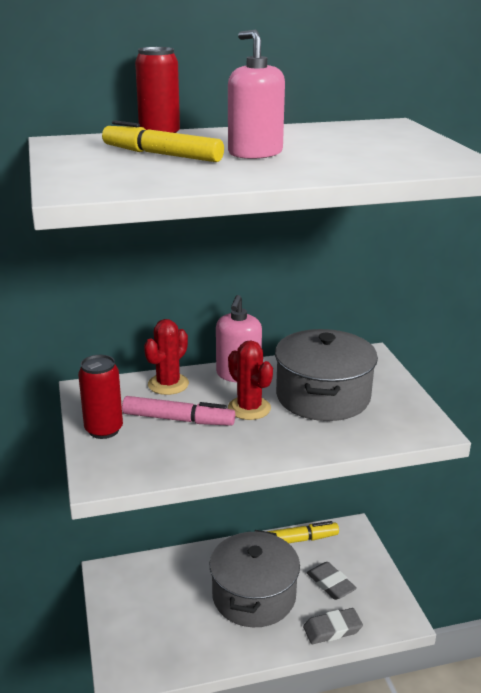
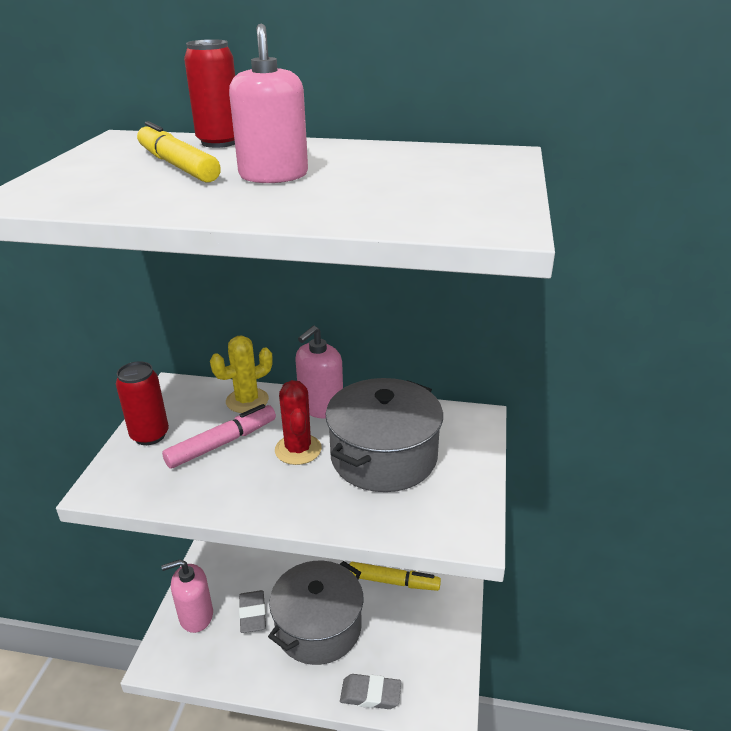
camera: 25 degrees right, 5 degrees up
pink marker [122,396,235,426] -> pink marker turned 75 degrees counterclockwise [162,404,276,468]
red cactus [144,319,189,395] -> yellow cactus [210,336,273,413]
grey eraser [307,562,357,600] -> grey eraser moved to [239,590,266,633]
none -> pink soap dispenser [161,559,213,633]

